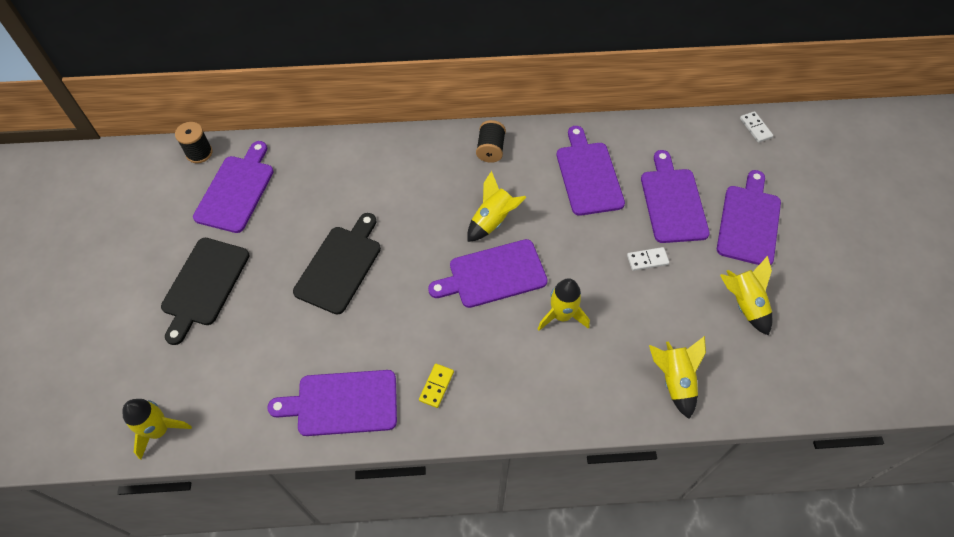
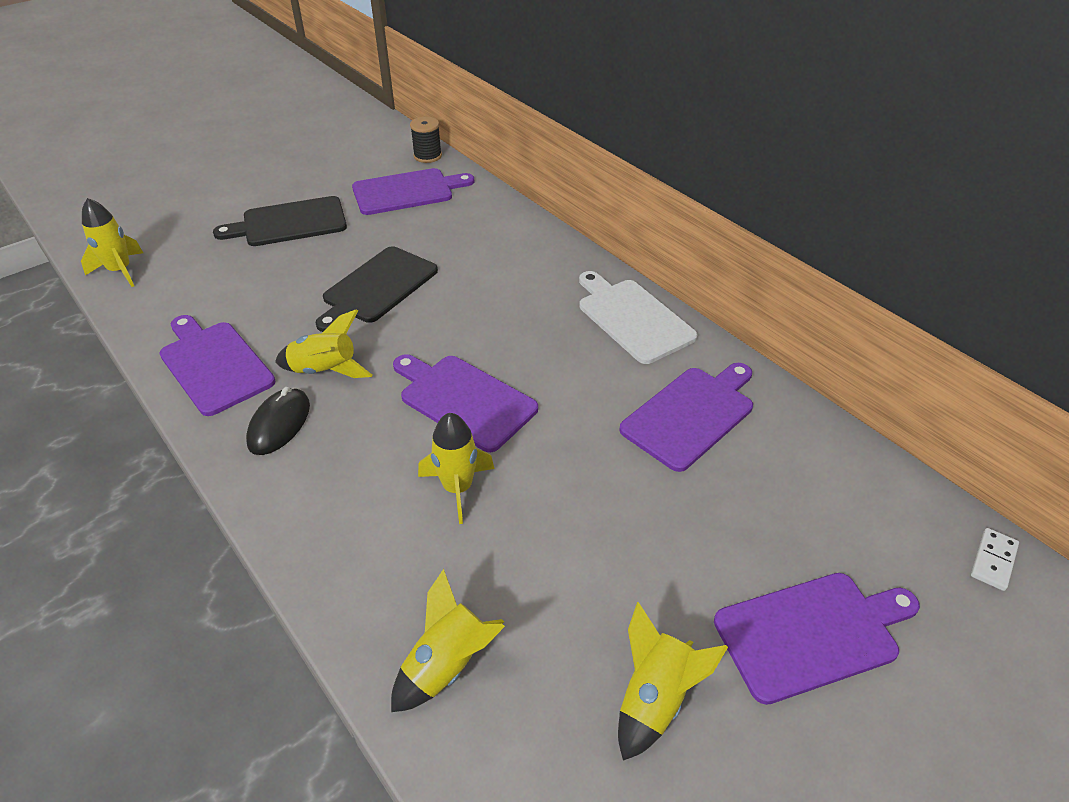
camera: 55 degrees right, 15 degrees down
black cutting board [293,213,381,315] -> black cutting board turned 135 degrees clockwise [315,246,438,332]
yellow domino [419,363,454,408] -> black mouse [246,387,310,455]
yellow rocket [467,171,526,242] -> yellow rocket moved to [275,309,373,378]
black spool [476,120,506,163] -> white cutting board [579,271,698,364]
white domino [627,247,669,271] -> none
purple cutting board [641,150,710,243] -> none

